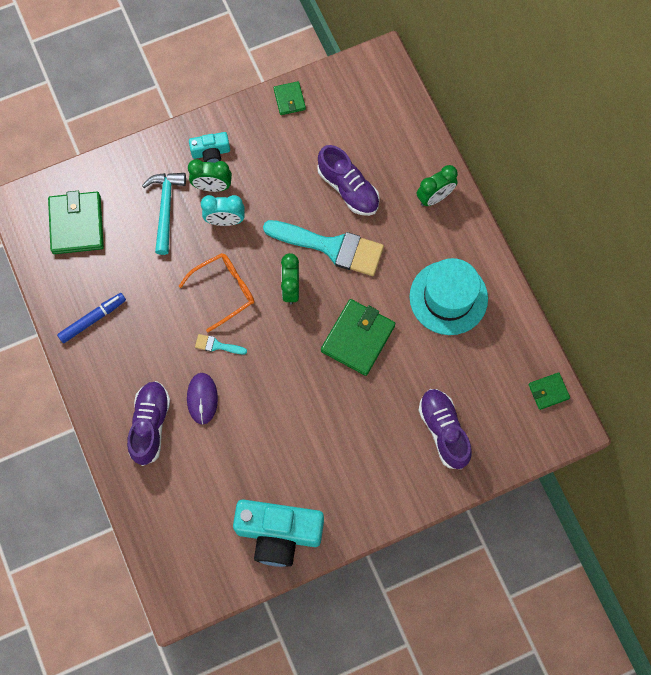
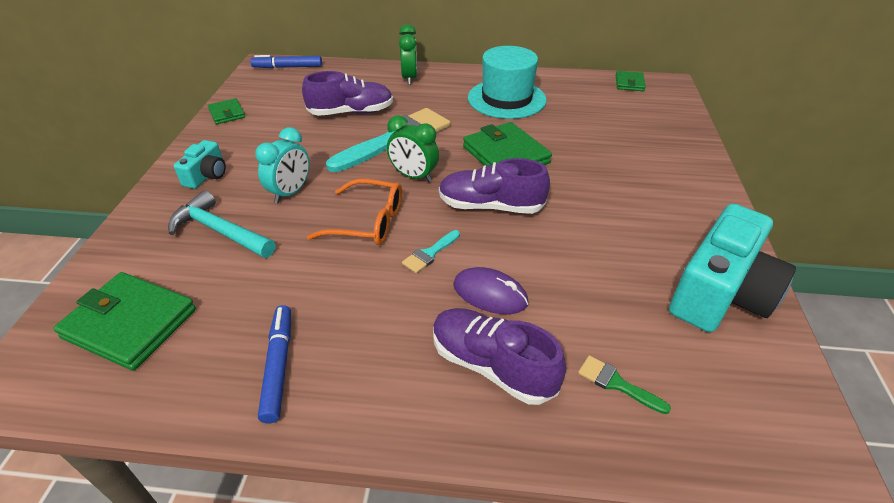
camera: 60 degrees left, 30 degrees down
orange glasses [179,253,254,332] -> orange glasses turned 105 degrees clockwise [307,179,402,245]
green clock [188,159,232,192] -> none
green wallet [274,81,306,115] -> green wallet turned 45 degrees clockwise [208,98,245,124]
purple shoe [418,389,472,469] -> purple shoe moved to [439,158,550,214]
none -> blue marker [250,55,322,68]
none -> green brush [578,355,671,414]

